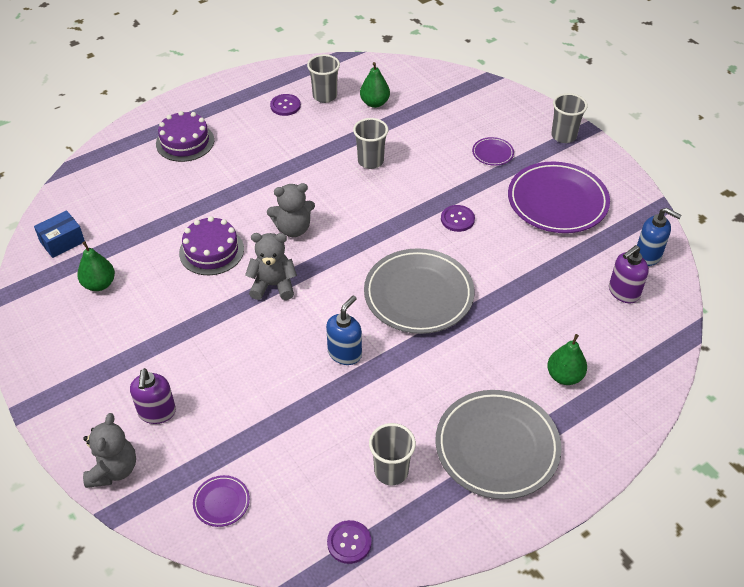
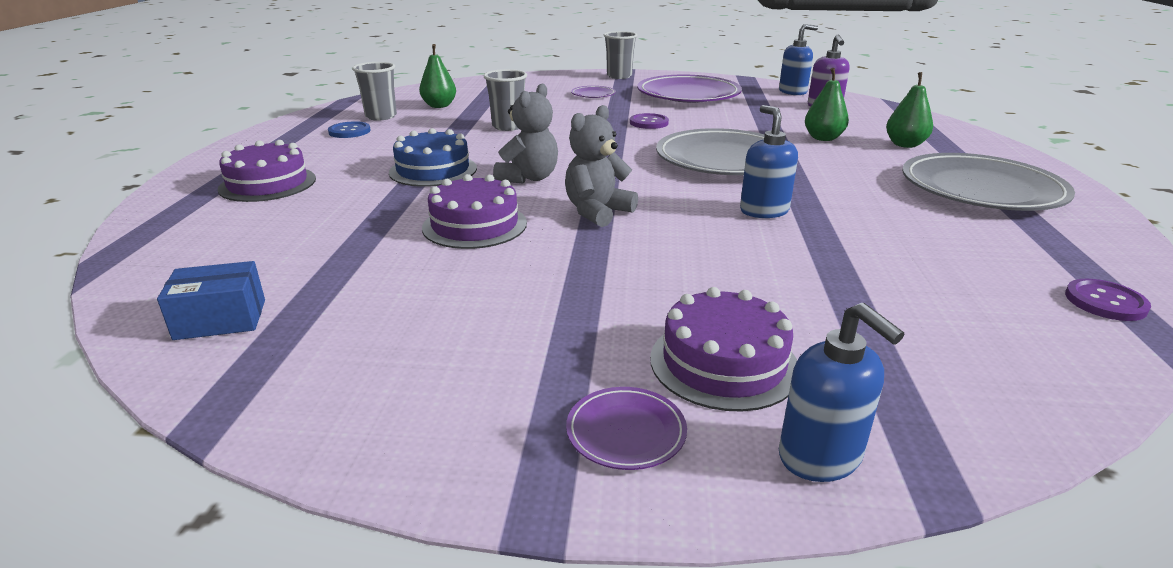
camera: 50 degrees left, 20 degrees down
blue box [34,210,85,258] -> blue box turned 75 degrees clockwise [157,261,265,340]
green pear [77,241,115,291] -> green pear moved to [805,68,849,141]
grey teddy bear [83,413,136,488] -> blue soap dispenser [779,303,905,482]
purple soap dispenser [130,368,176,424] -> purple cake [650,287,797,412]
purple plate [193,475,250,527] -> purple plate moved to [566,387,687,470]
purple button [270,94,301,116] -> blue button [328,121,371,138]
grey cup [369,423,416,485] -> none
none -> blue cake [389,128,477,187]

